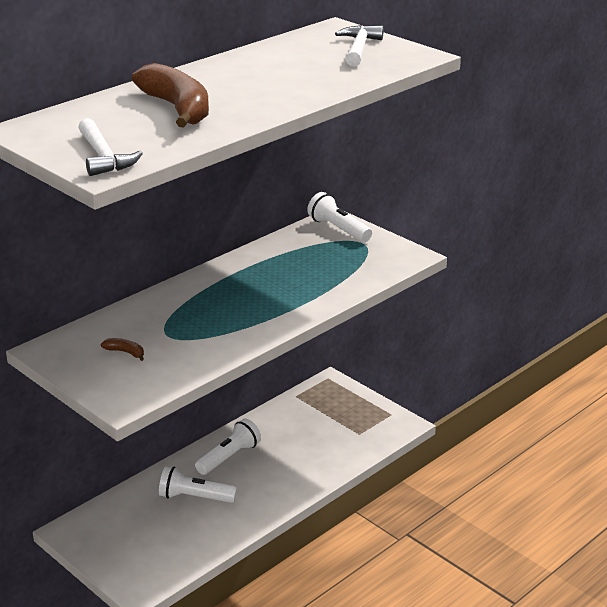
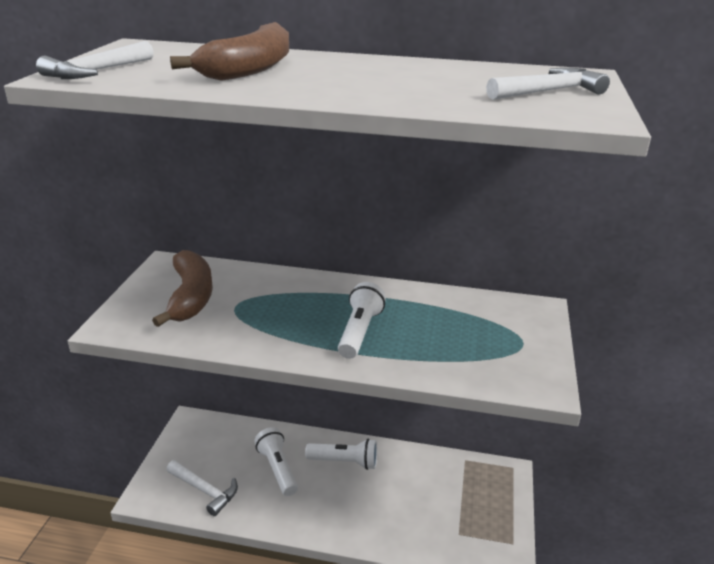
camera: 55 degrees right, 0 degrees up
brown banana [101,338,144,361] -> brown banana [152,250,213,327], size x2.49
white flashlight [307,192,372,242] -> white flashlight moved to [338,282,386,359]
none -> white hammer [166,460,238,516]

